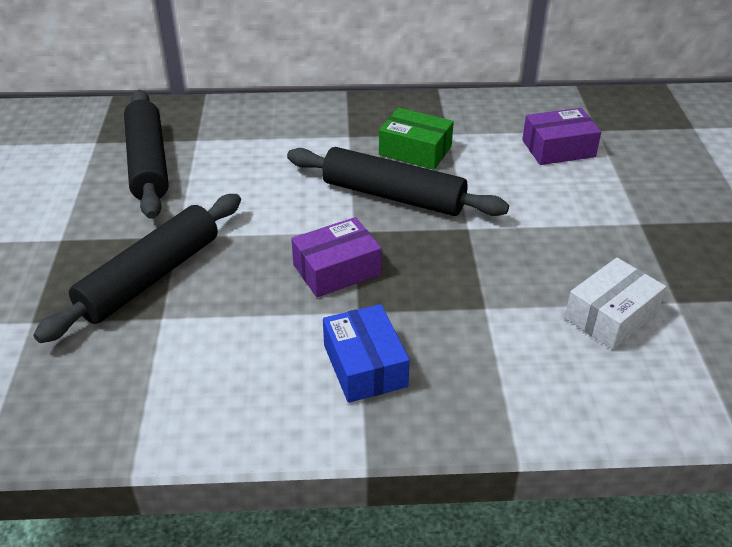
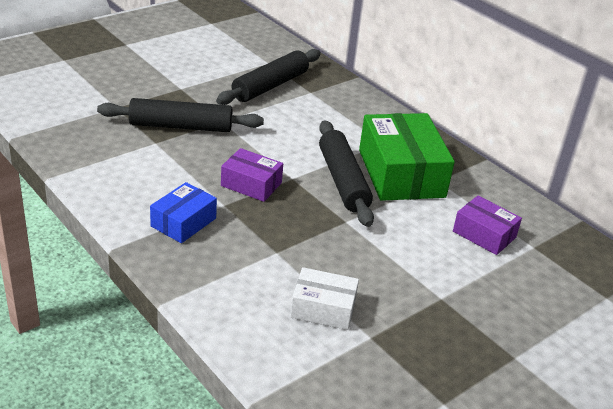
camera: 50 degrees right, 5 degrees down
green box [379,107,454,170] -> green box [359,113,455,201], size x1.85

